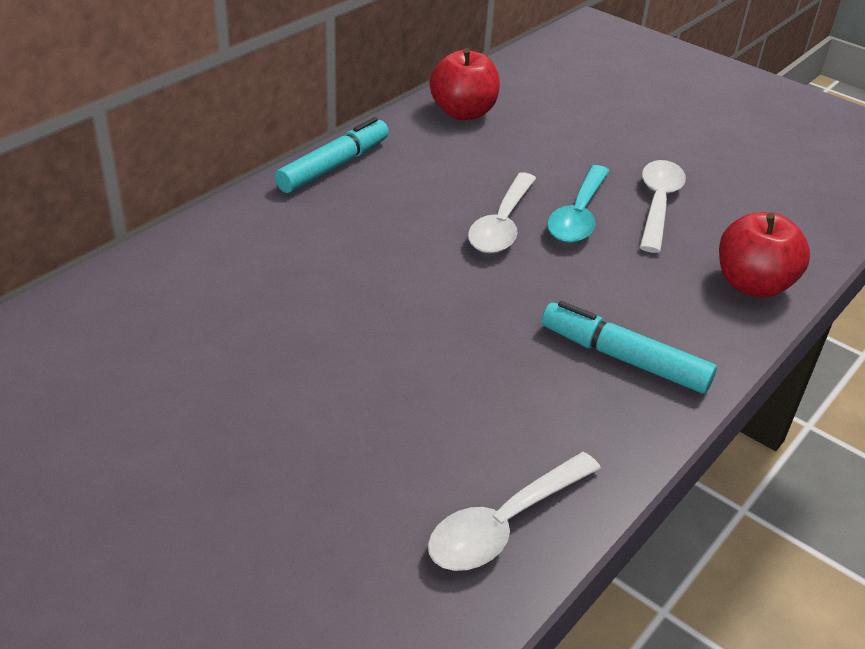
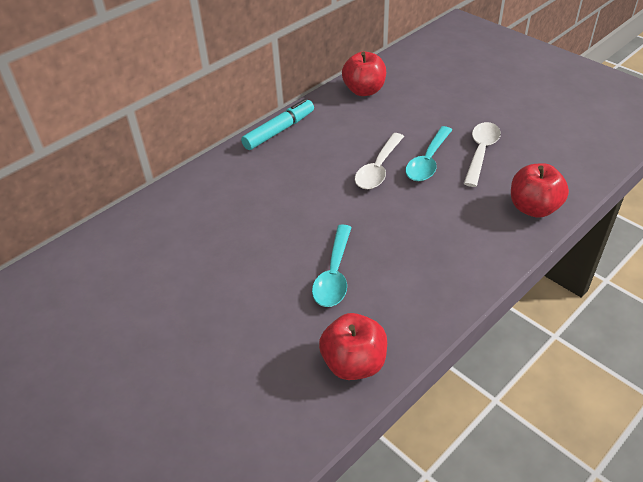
camera: 10 degrees right, 5 degrees up
white spoon [428,452,601,571] -> red apple [319,313,387,380]
turquoise marker [542,301,717,394] -> none
none -> turquoise spoon [312,224,352,307]

